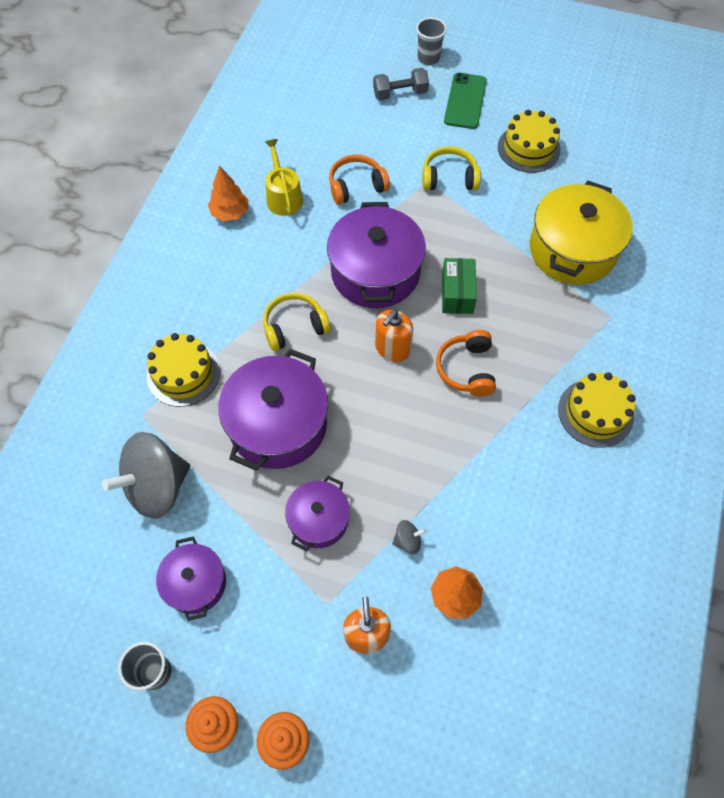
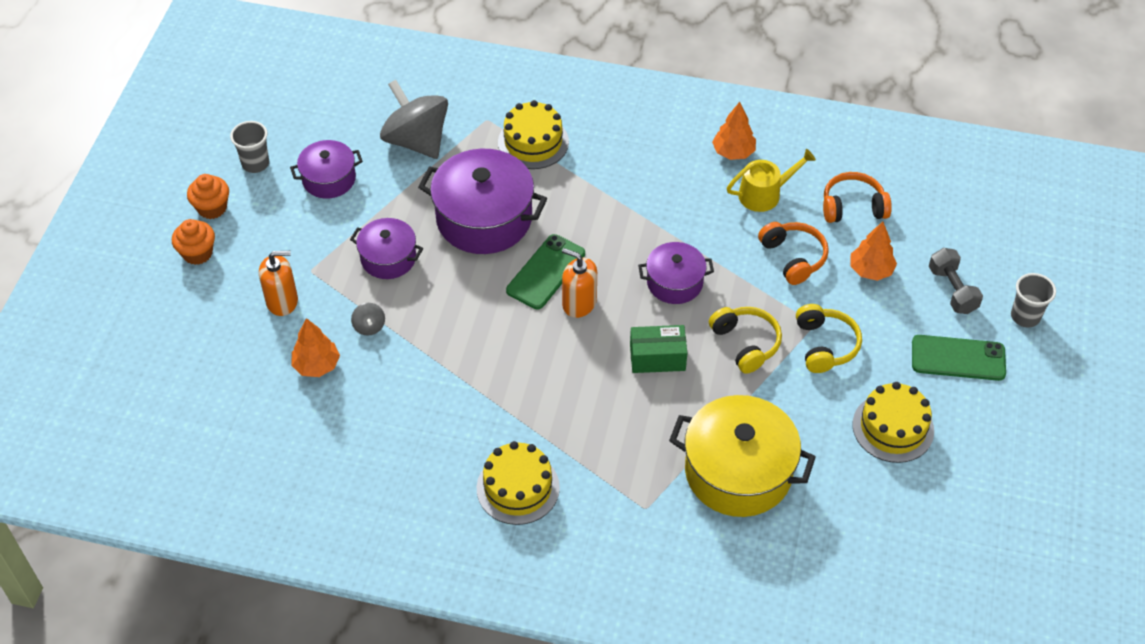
camera: 85 degrees right, 10 degrees down
yellow headphones [263,293,331,351] -> yellow headphones moved to [709,307,782,374]
purple pot [327,202,426,308] -> purple pot [638,242,714,304], size x0.57
orange headphones [436,330,496,396] -> orange headphones moved to [823,172,892,223]
none -> green phone [506,234,585,309]
none -> orange tree [851,222,897,281]

